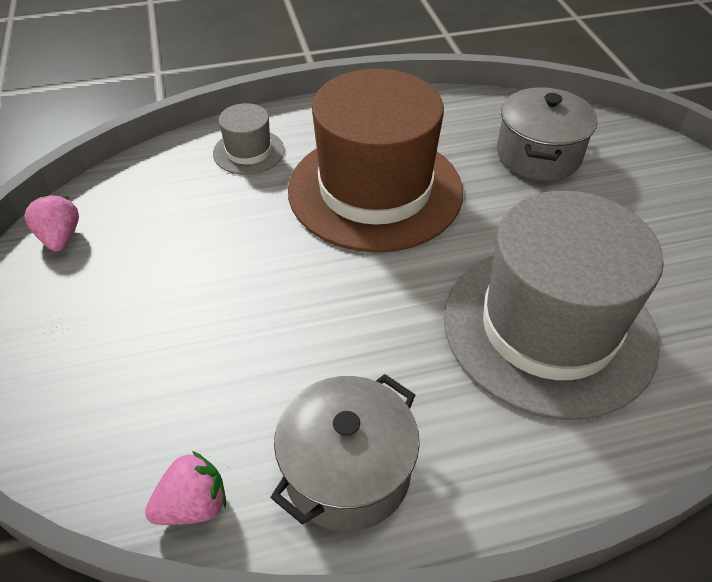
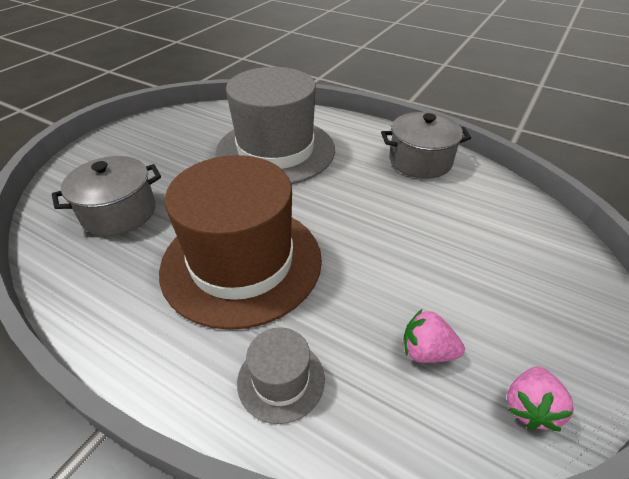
camera: 135 degrees left, 5 degrees down
pink strawberry [145,451,226,525] -> pink strawberry moved to [403,309,465,363]

